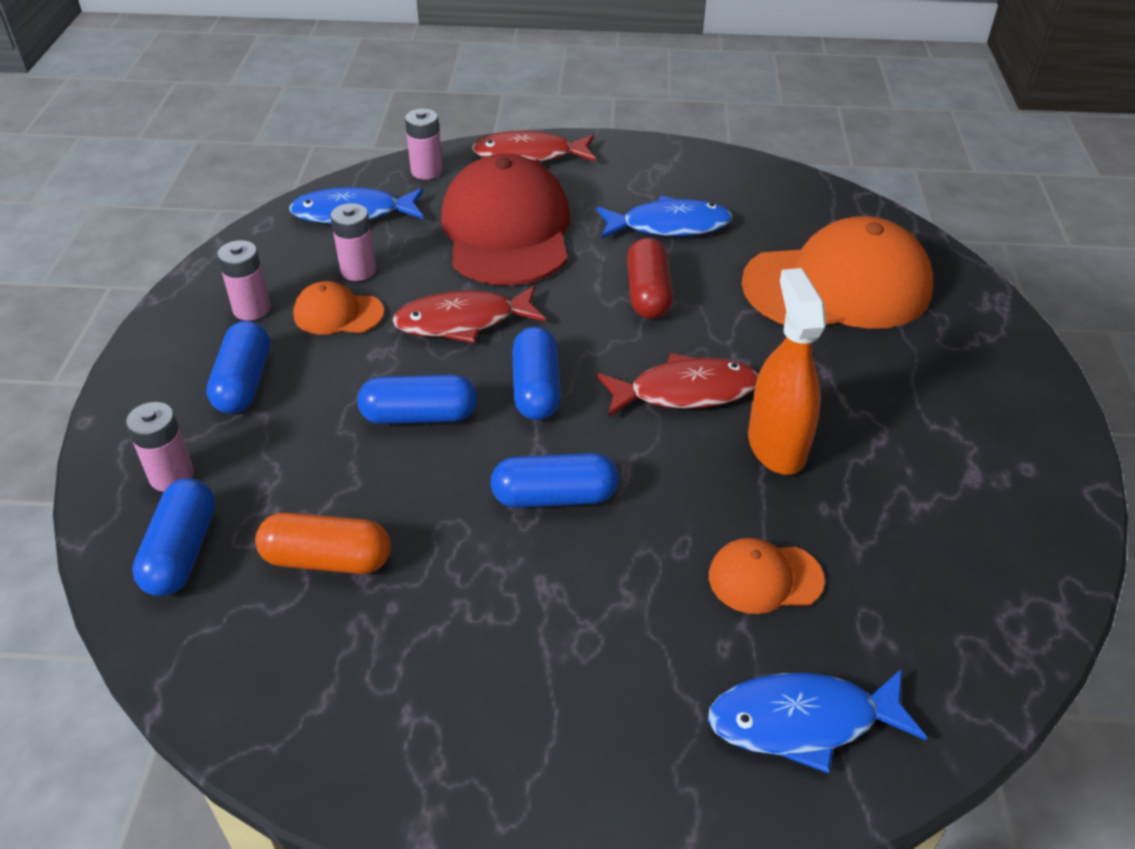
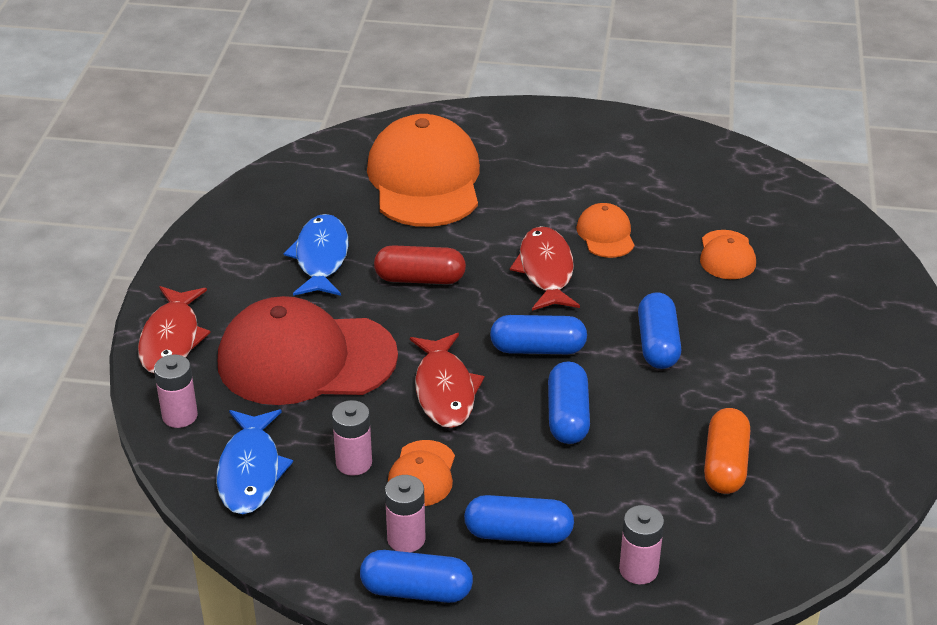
camera: 85 degrees left, 5 degrees down
blue capsule [132,478,216,596] -> blue capsule moved to [360,550,473,603]
blue fish [708,669,927,773] -> none
orange spray bottle [748,268,826,475] -> orange cap [576,203,634,258]

